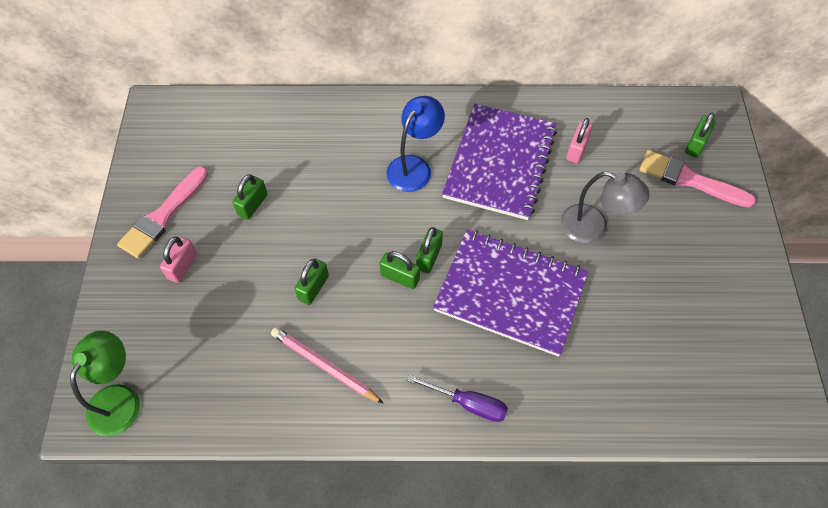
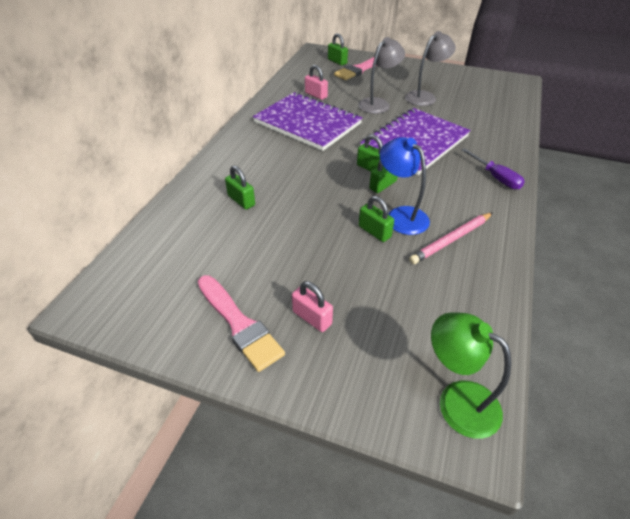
camera: 70 degrees left, 15 degrees down
green padlock [233,174,267,220] -> green padlock moved to [225,165,255,210]
blue lamp [386,96,445,192] -> blue lamp moved to [380,137,430,235]
purple screwdriver [407,375,508,422] -> purple screwdriver turned 105 degrees clockwise [461,148,525,189]
none -> grey lamp [405,31,456,106]

